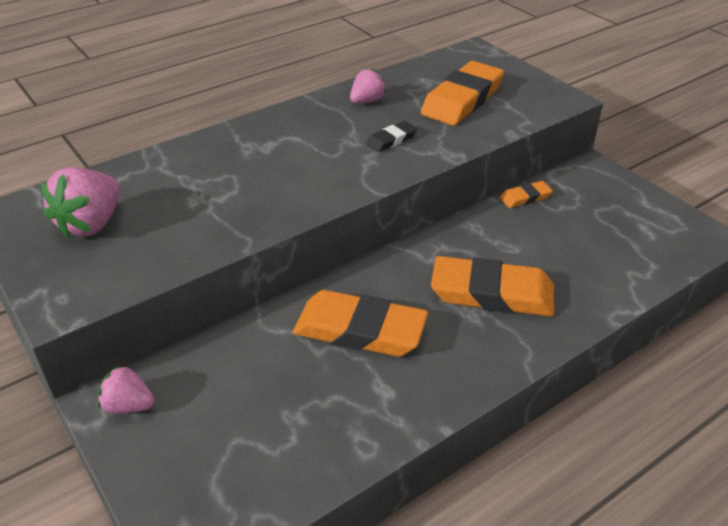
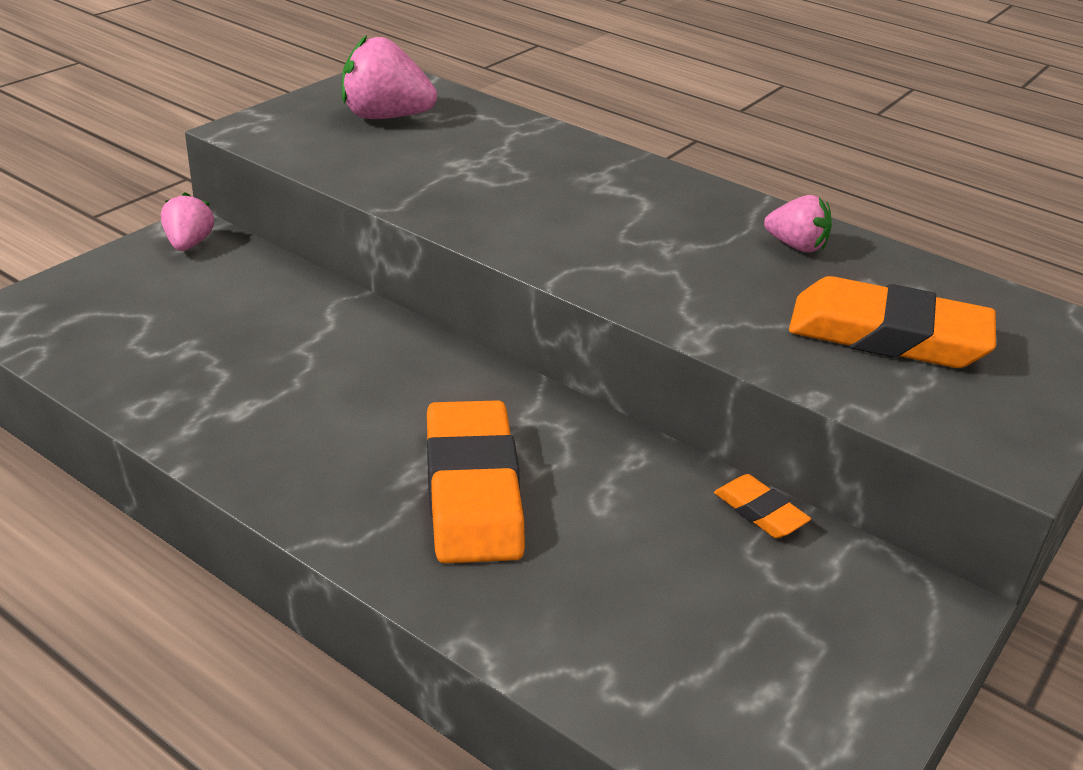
camera: 70 degrees right, 5 degrees down
orange eraser [293,290,428,357] -> none
black eraser [366,121,417,152] -> none

